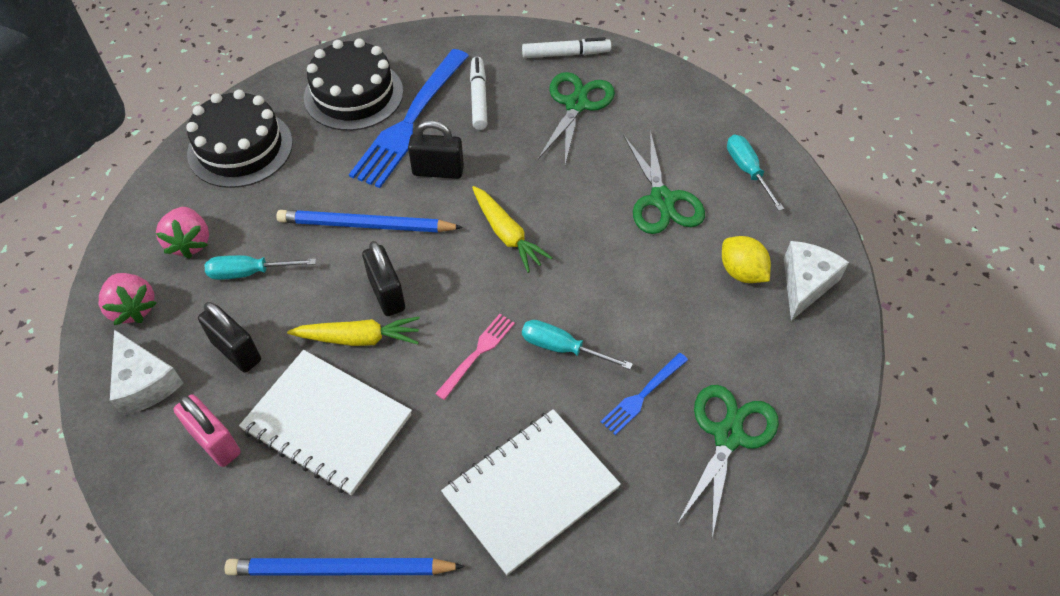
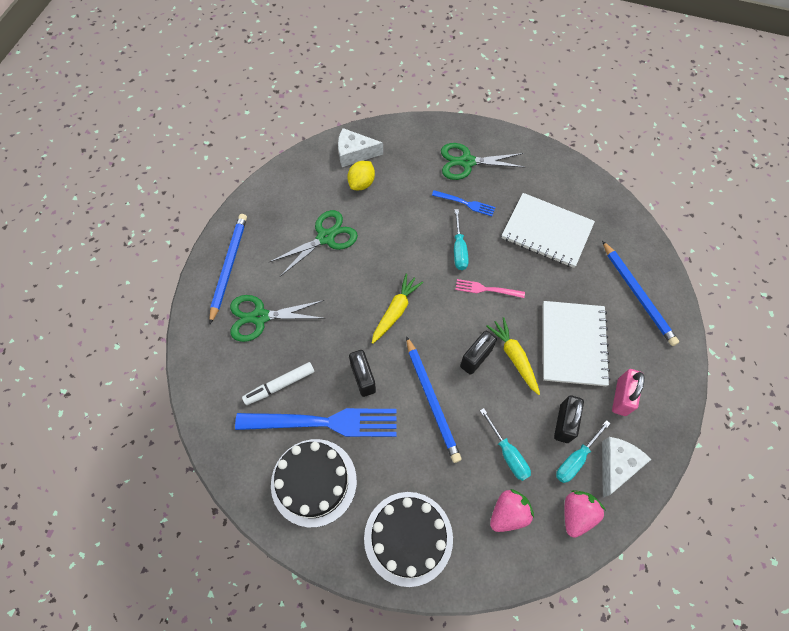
camera: 115 degrees left, 10 degrees up
white marker [522,37,611,58] -> none
turquoise screwdriver [727,135,784,211] -> turquoise screwdriver moved to [556,420,611,483]
none -> blue pencil [209,214,247,324]

